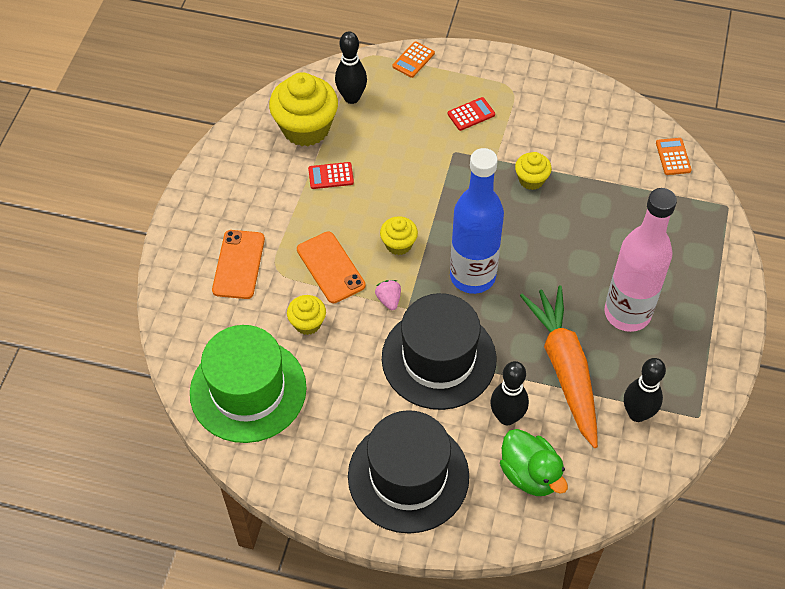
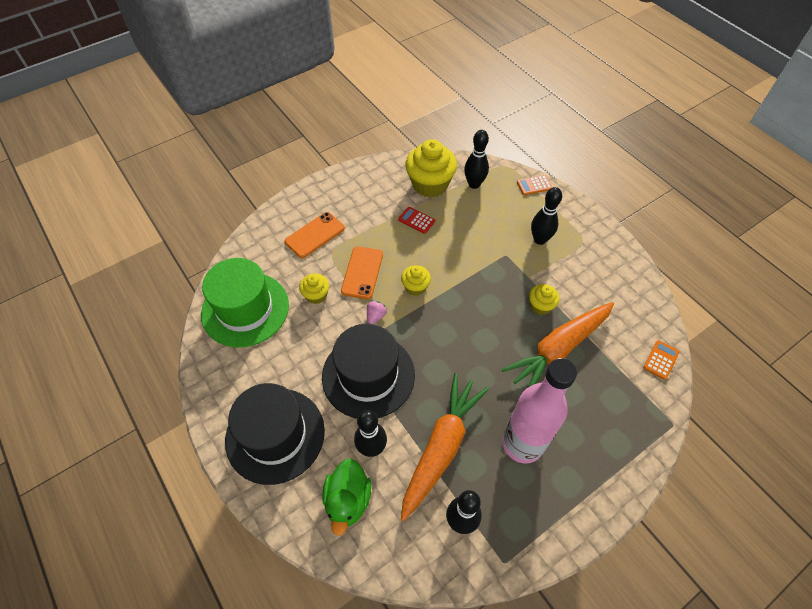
camera: 40 degrees right, 0 degrees up
red calculator [448,97,495,131] -> black bowling pin [531,187,562,245]
blue bottle [450,148,504,294] -> none
none -> orange carrot [502,302,614,387]

